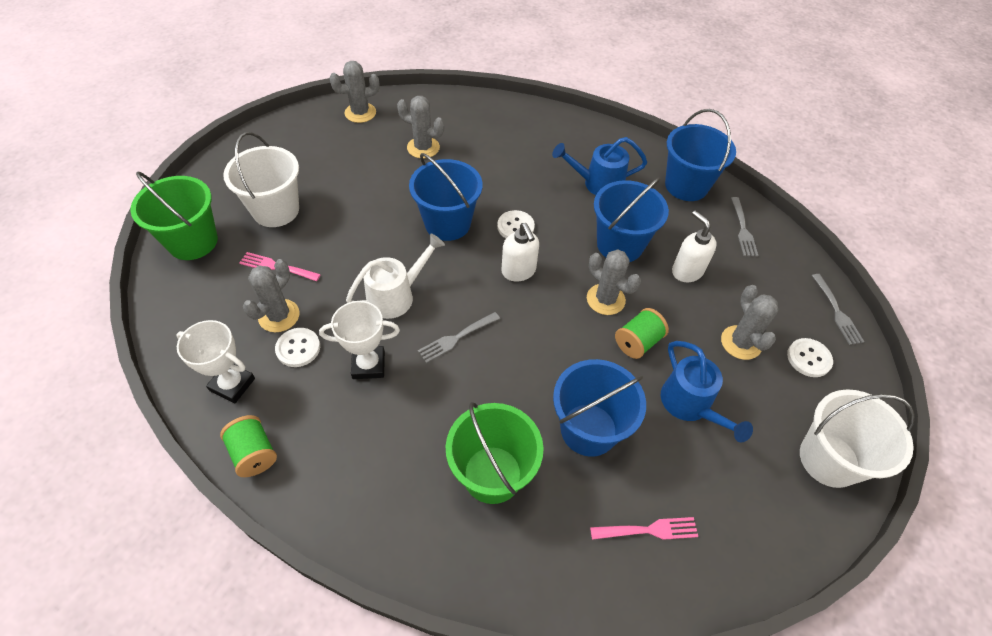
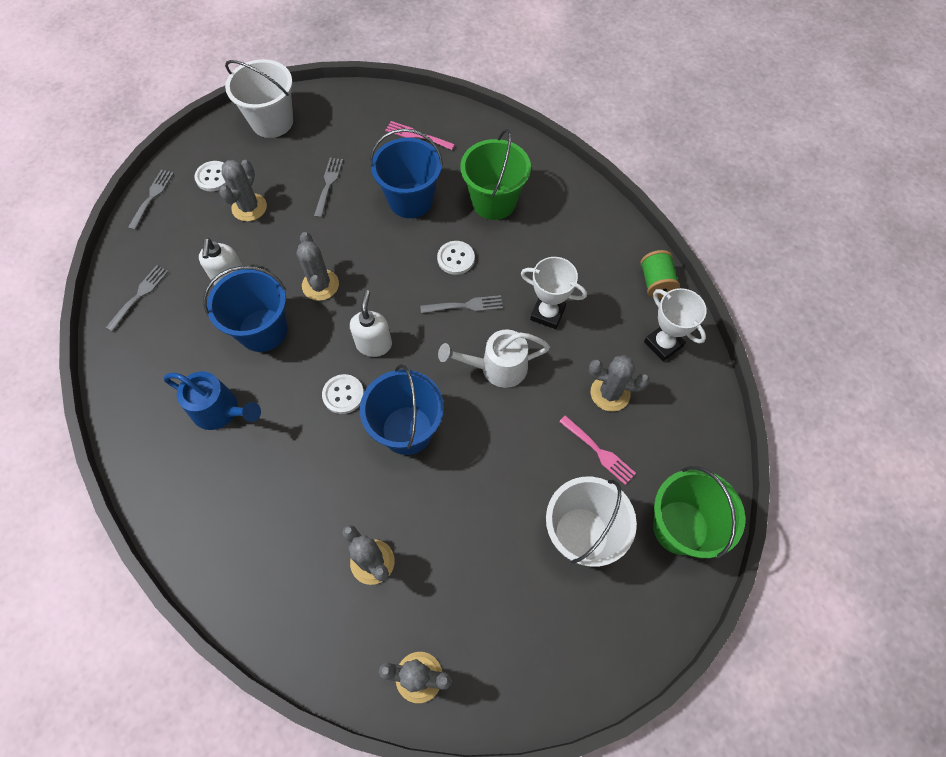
camera: 150 degrees left, 10 degrees up
grey cactus [243,259,300,332] -> grey cactus turned 45 degrees clockwise [589,355,650,412]
white button [275,328,320,367] -> white button moved to [437,241,475,275]
green spool [615,308,669,359] -> none
blue watering can [661,341,753,442] -> grey fork [314,158,343,218]
blue bucket [665,109,736,201] -> none

